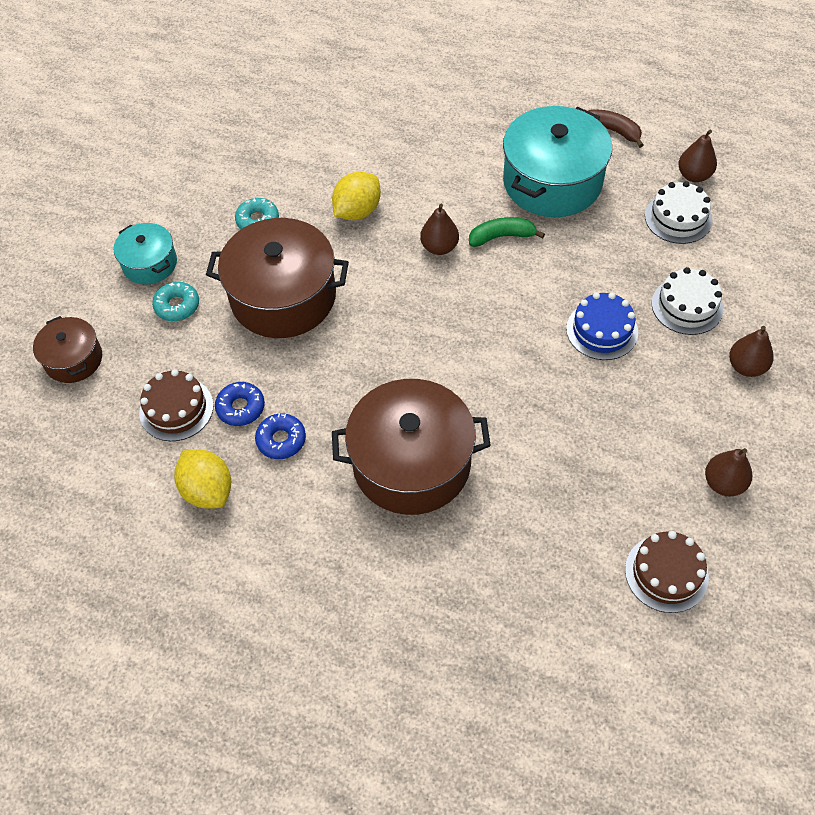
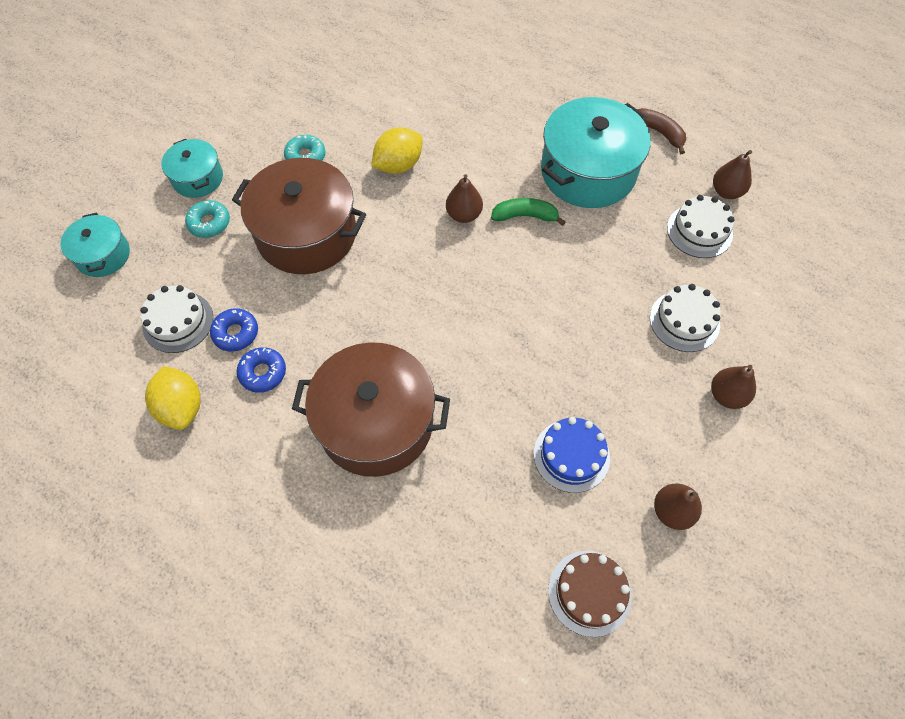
camera: 10 degrees right, 5 degrees up
brown pot [33,316,102,383] -> turquoise pot [60,212,130,277]
brown cake [139,369,214,441] -> white cake [140,285,213,353]
blue cake [566,292,638,360] -> blue cake moved to [534,417,610,493]

